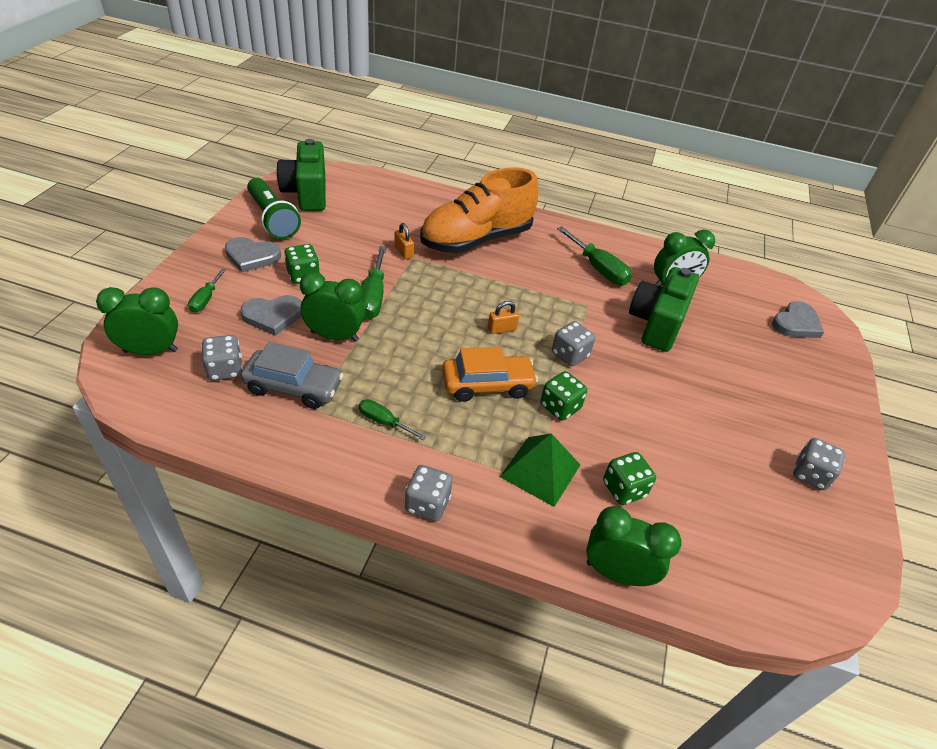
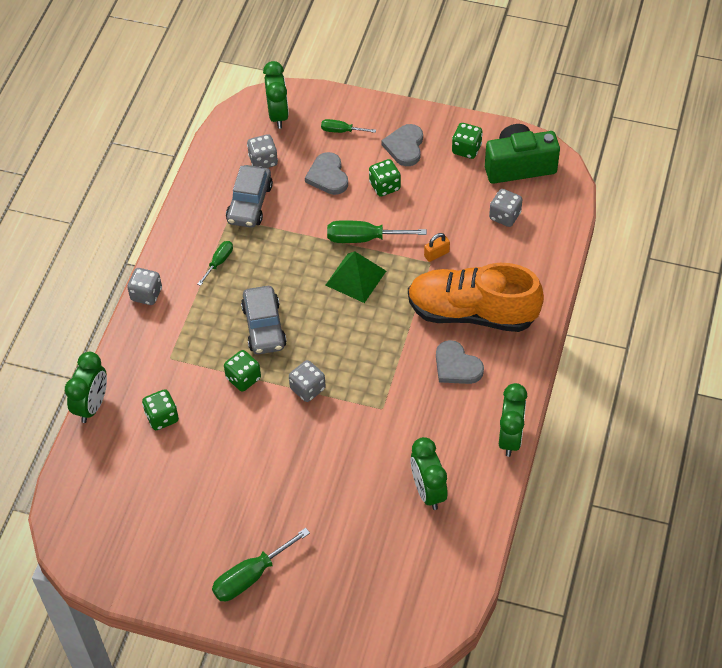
camera: 95 degrees right, 10 degrees up
green flashlight [247,178,301,239] -> green dice [452,123,483,159]
green clock [300,272,365,342] -> green clock moved to [499,383,527,457]
orange shoe [420,167,538,253] -> orange shoe turned 45 degrees counterclockwise [408,263,544,332]
orange car [442,347,538,402] -> grey car [241,286,287,354]
orange padlock [488,301,519,334] -> none
green pyramid [500,433,580,507] -> green pyramid moved to [325,251,386,303]
green screwdriver [557,226,632,285] -> green screwdriver moved to [212,528,310,601]
green camera [629,267,699,352] -> none
grey heart [772,301,824,338] -> grey heart moved to [436,340,484,384]
grey dice [793,438,845,490] -> grey dice moved to [489,189,523,227]

